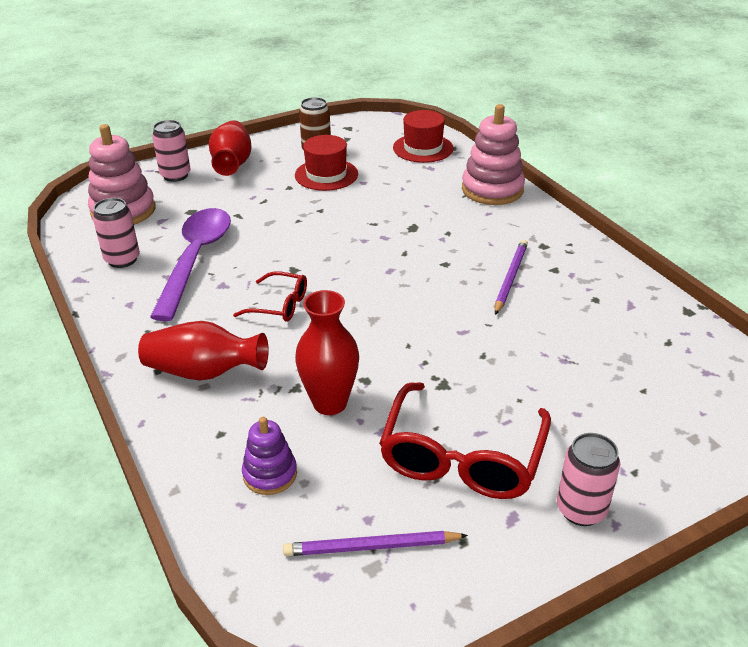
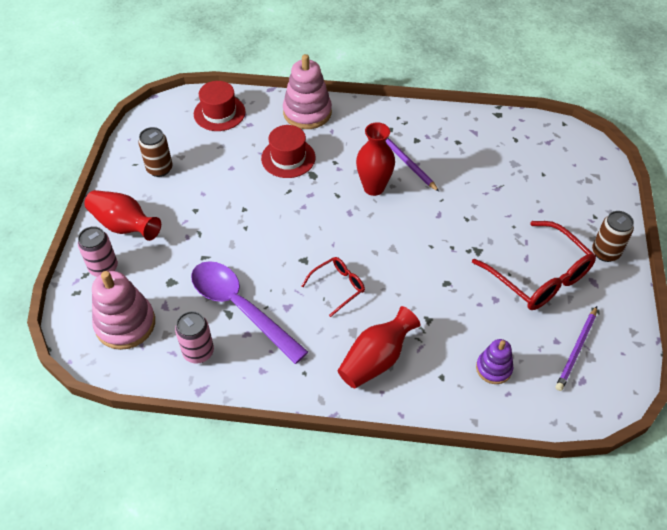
camera: 55 degrees left, 15 degrees up
red hat [295,135,358,191] -> red hat moved to [261,125,315,178]
red vase [295,290,359,415] -> red vase moved to [356,122,395,196]
pink can [557,433,620,526] -> brown can [592,211,634,262]

